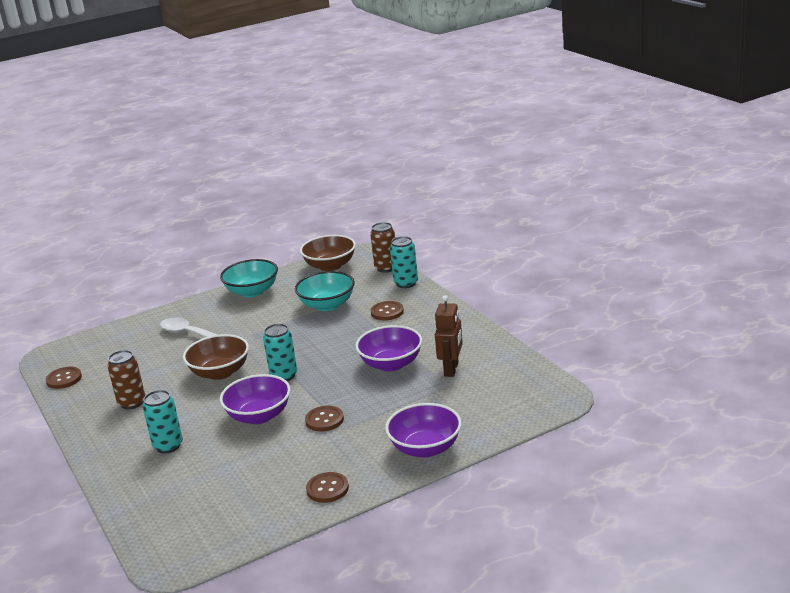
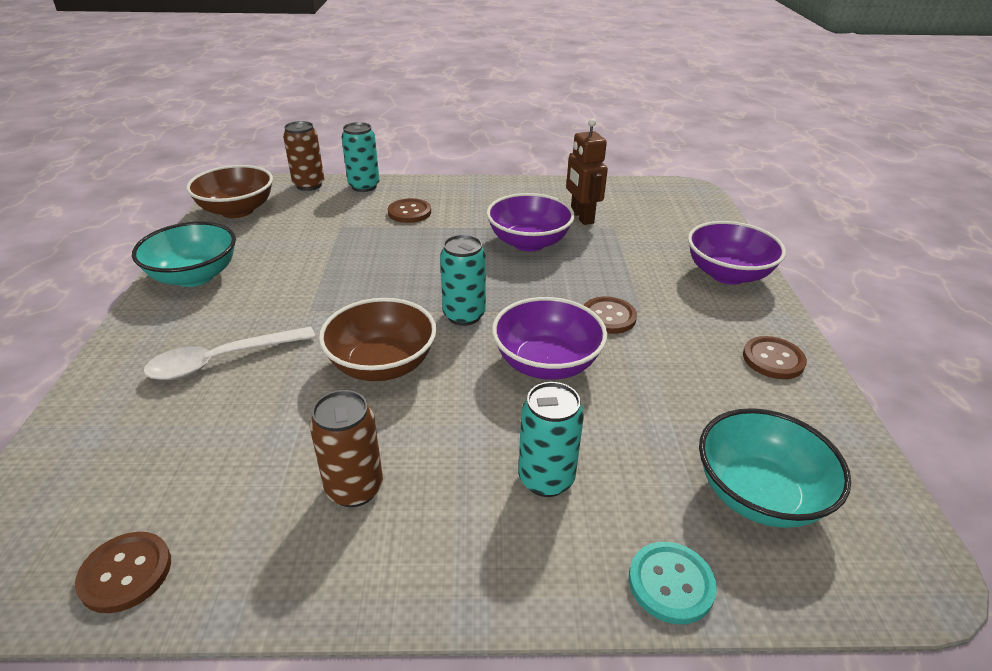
camera: 65 degrees left, 10 degrees up
turquoise bowl [295,271,355,311] -> turquoise bowl moved to [699,408,851,528]
brown robot [435,295,463,377] -> brown robot turned 150 degrees counterclockwise [566,118,608,225]
none -> turquoise button [629,542,717,624]

